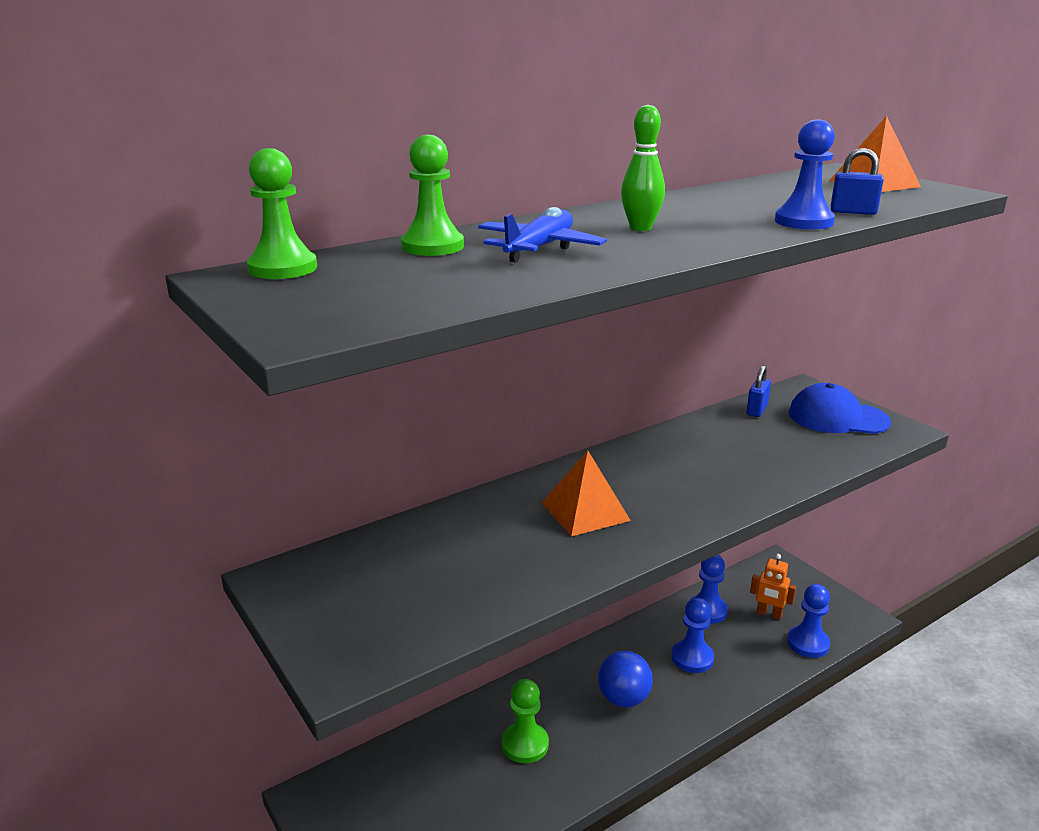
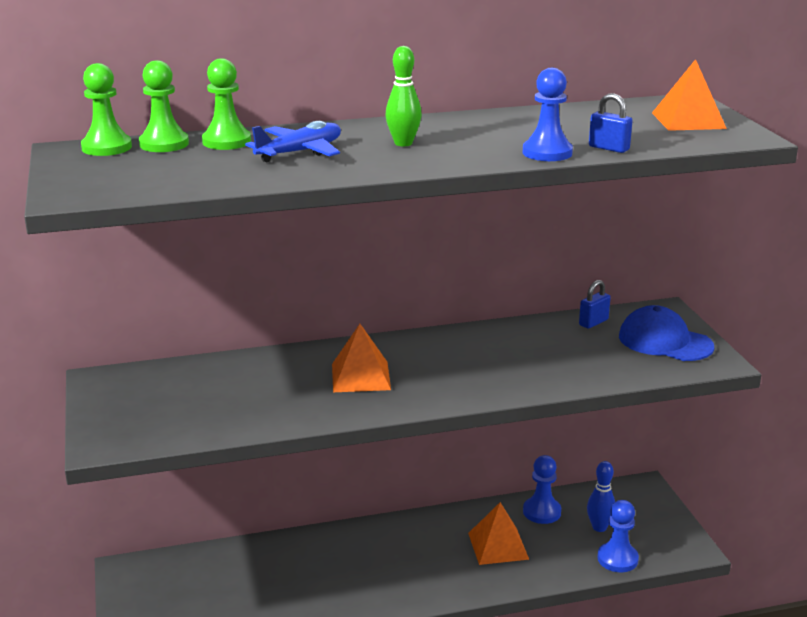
camera: 20 degrees right, 0 degrees up
green pawn [502,679,549,763] -> green pawn moved to [139,60,189,152]
blue ball [598,651,653,707] -> none
blue pawn [671,598,714,673] -> orange pyramid [468,502,529,565]
orange robot [750,554,796,620] -> blue bowling pin [587,461,615,532]

